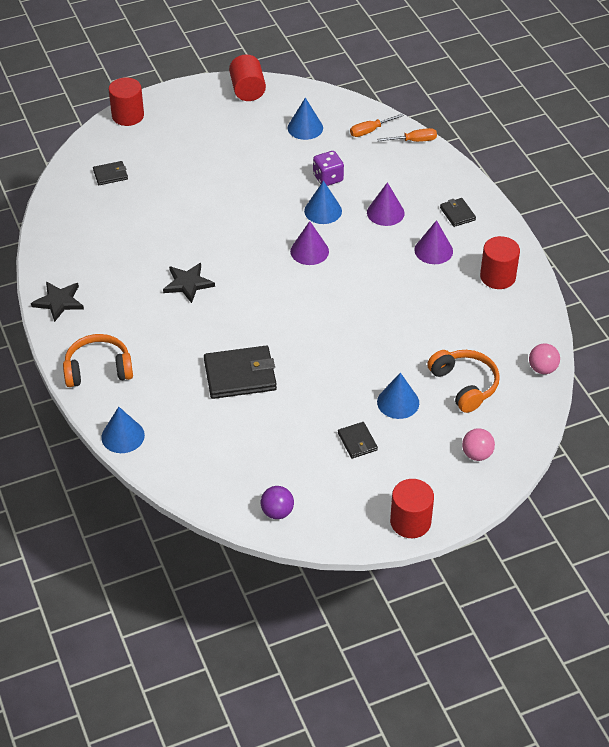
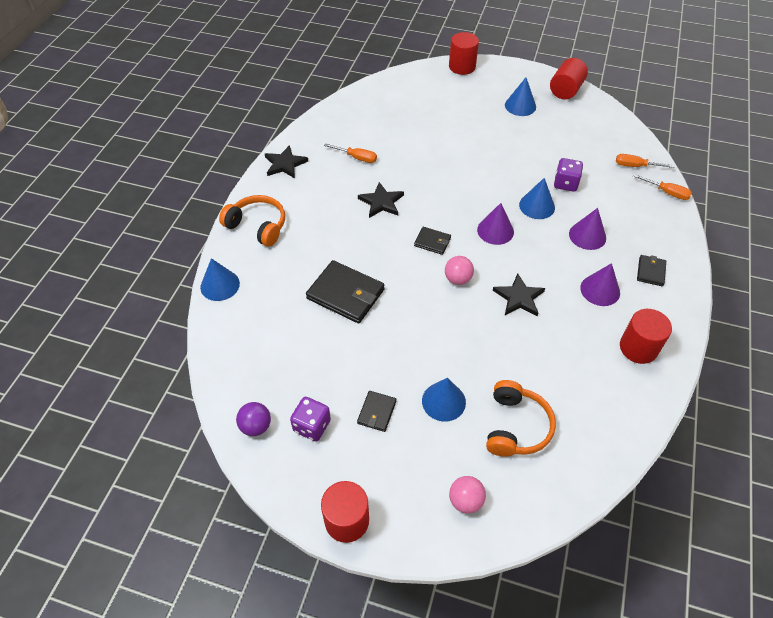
camera: 40 degrees right, 5 degrees up
black wallet [93,161,128,185] -> black wallet moved to [414,227,451,255]
blue cone [288,98,323,140] -> blue cone moved to [505,78,536,116]
pink ball [529,343,560,374] -> pink ball moved to [445,256,474,285]
none -> purple dice [290,397,331,442]
none -> orange screwdriver [324,143,377,163]
none -> black star [493,273,545,316]

